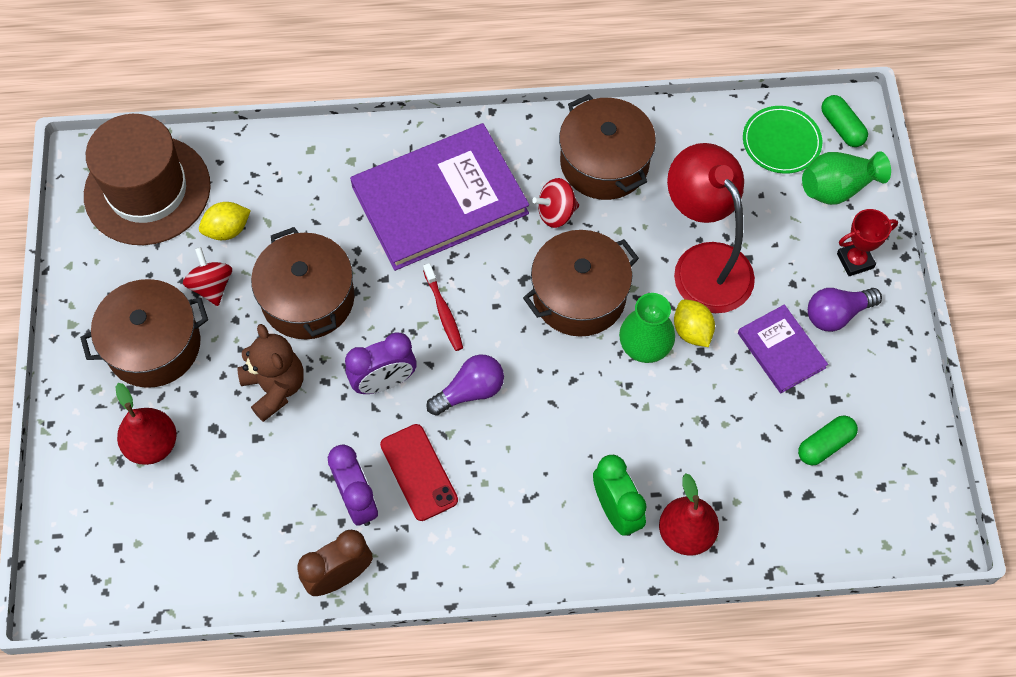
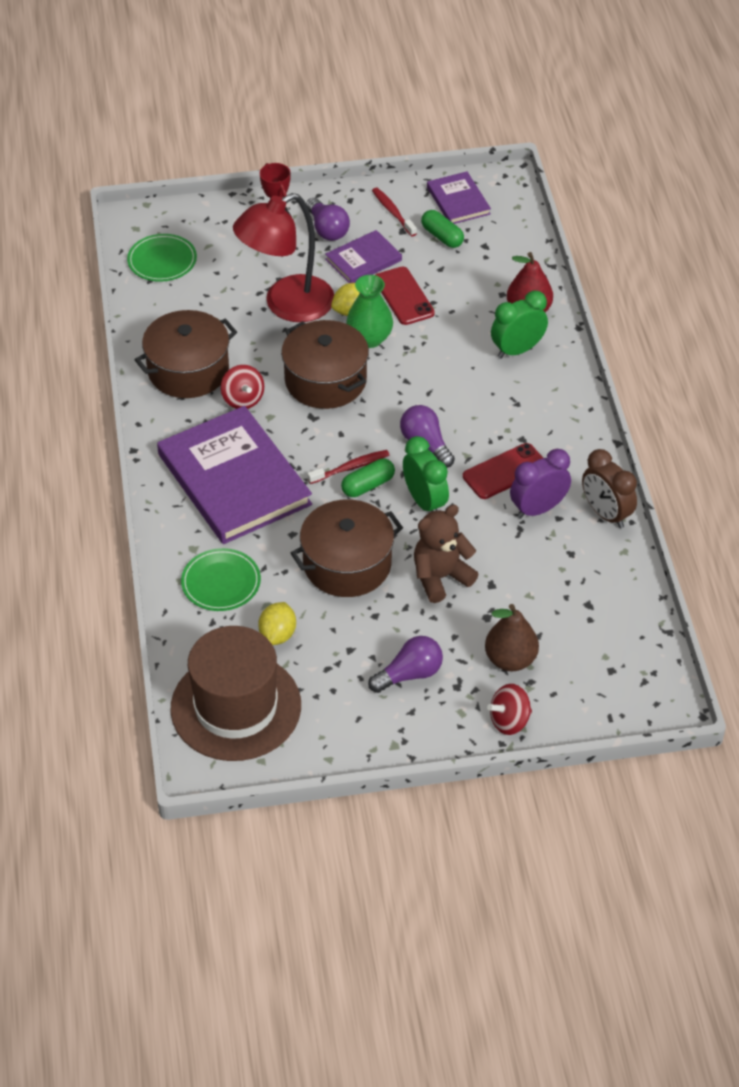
camera: 95 degrees left, 15 degrees down
brown pot [80,279,208,388] -> purple light bulb [368,636,443,693]
red pear [115,383,177,465] -> brown pear [485,604,539,671]
red spinning top [183,247,232,306] -> red spinning top moved to [487,684,532,735]
yellow lemon [199,202,251,240] -> yellow lemon turned 45 degrees clockwise [258,602,296,645]
purple clock [345,333,417,394] -> green clock [403,436,449,512]
green vase [802,151,891,205] -> none
green capsule [821,95,868,147] -> green capsule moved to [341,458,395,497]
none -> green plate [181,548,261,611]
none -> red toothbrush [372,188,417,237]
none -> red phone [375,266,435,325]
none -> purple book [427,171,491,224]

